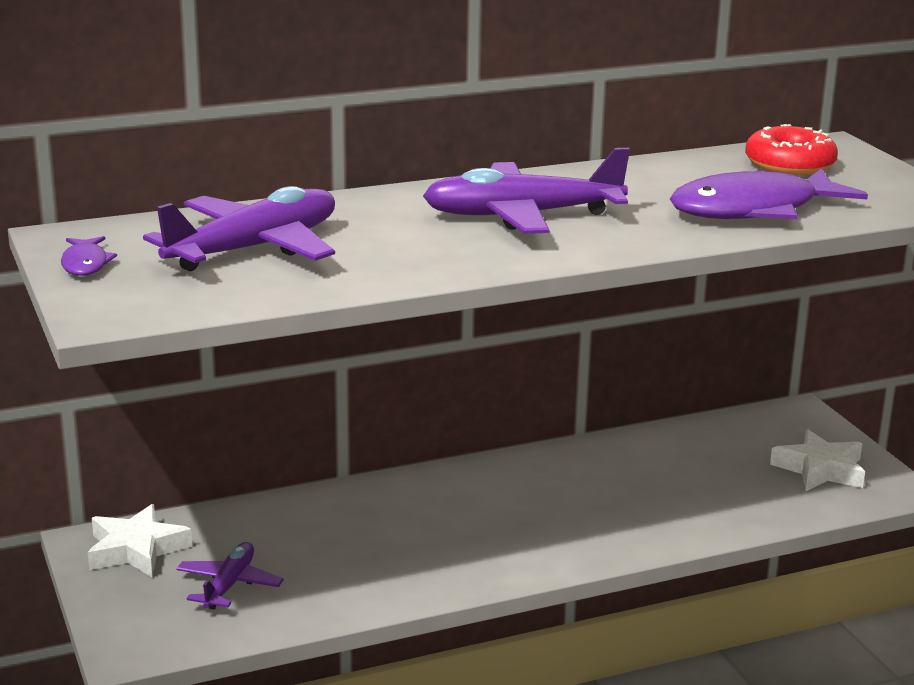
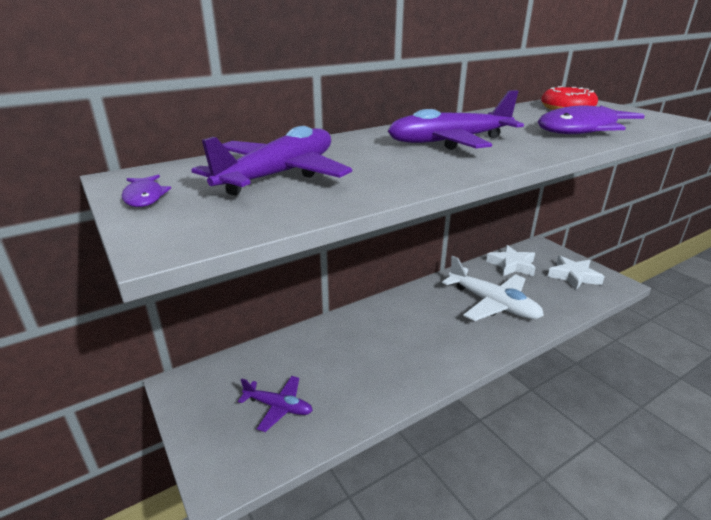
camera: 10 degrees left, 5 degrees up
white star [88,504,192,577] -> white star moved to [486,245,536,276]
purple plane [177,542,284,609] -> purple plane turned 105 degrees clockwise [238,376,313,432]
none -> white plane [442,256,544,321]

